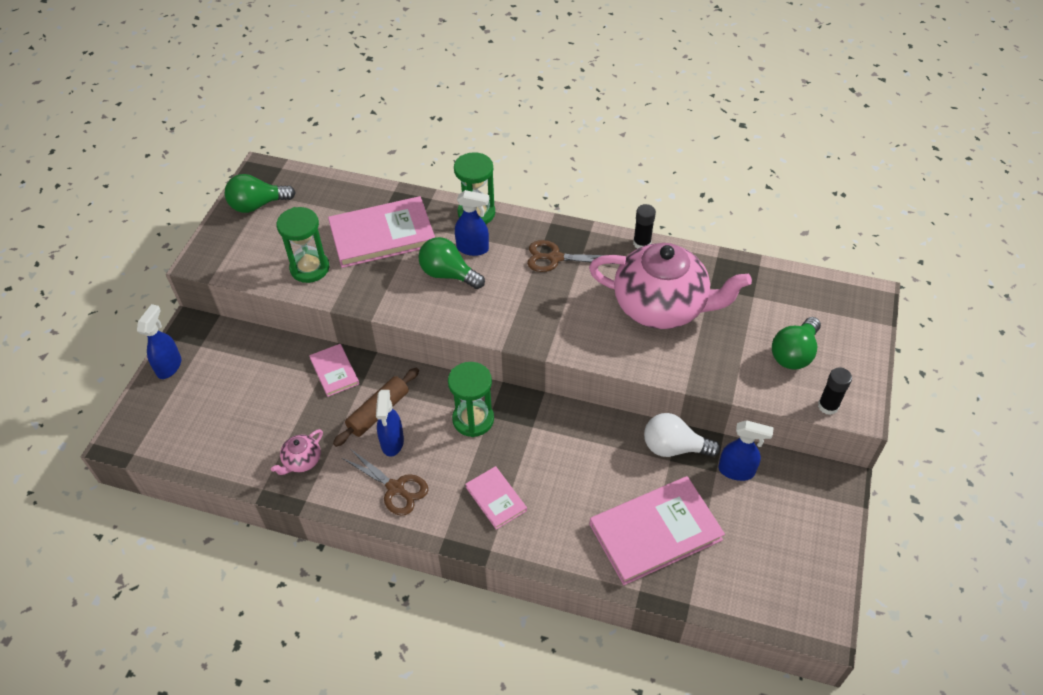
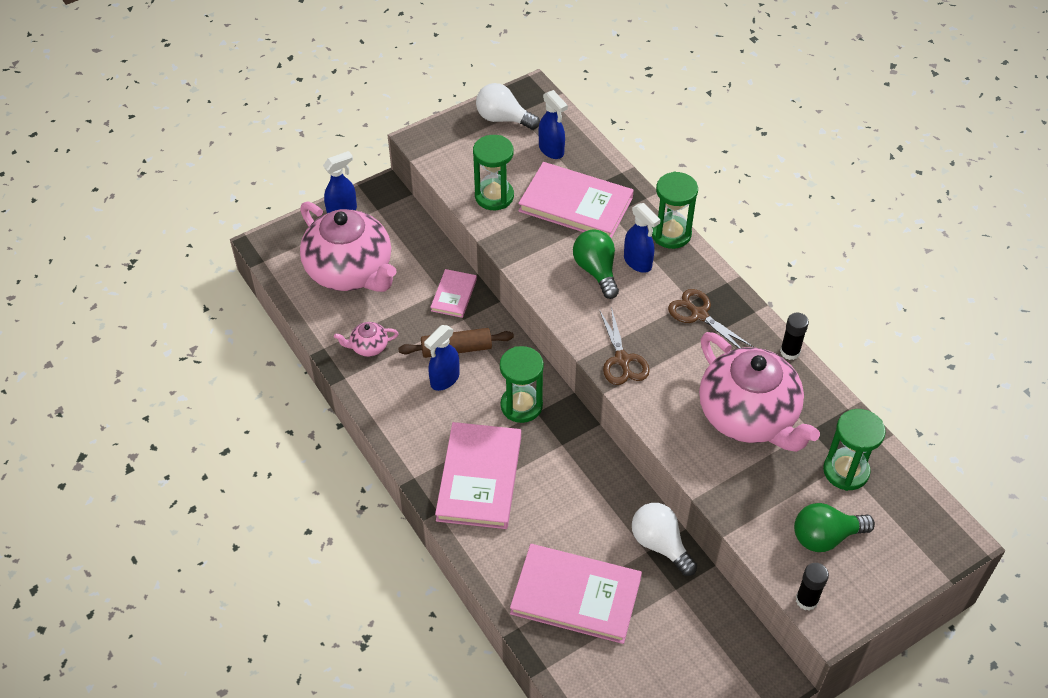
camera: 40 degrees right, 0 degrees up
green light bulb [225,174,296,213] -> white light bulb [476,83,540,130]
brown scissors [342,449,428,516] -> brown scissors moved to [599,307,650,385]
pink book [465,466,527,530] -> pink book [435,422,521,529], size x1.92
blue spray bottle [718,420,774,481] -> blue spray bottle moved to [539,90,568,159]
none -> pink teapot [300,202,397,292]
none -> green hourglass [823,409,886,491]

